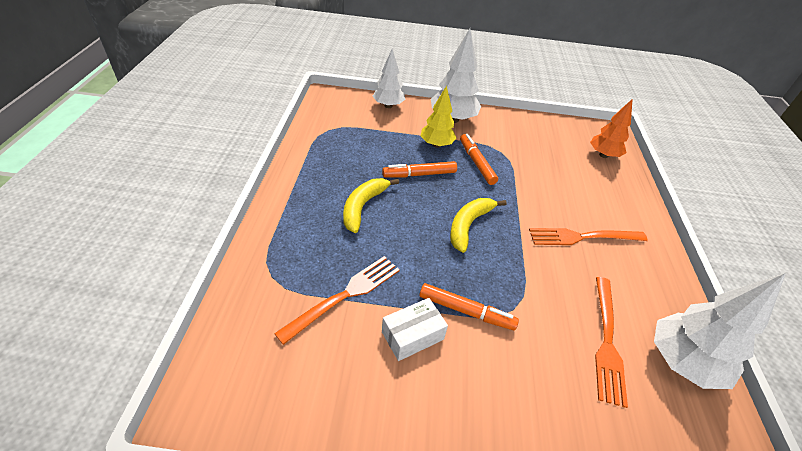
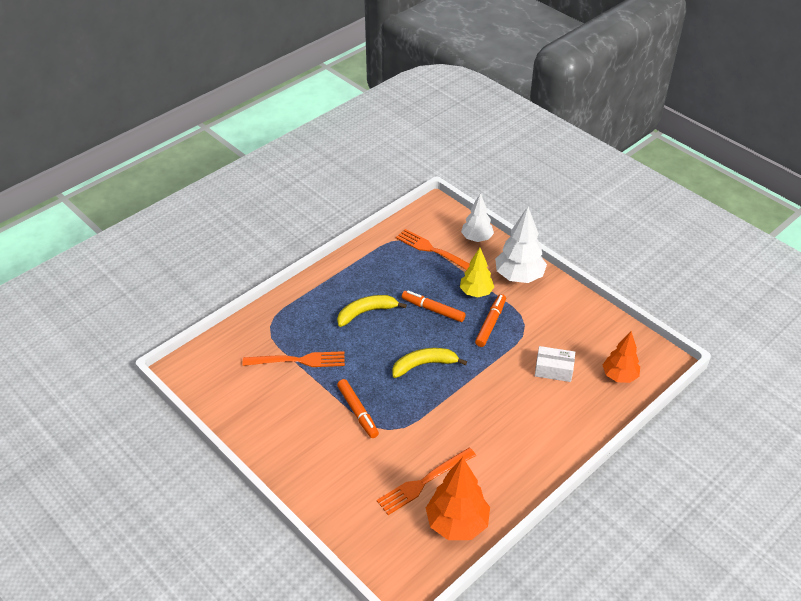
camera: 45 degrees right, 0 degrees up
white box [382,298,448,361] -> white box moved to [535,346,575,382]
orange fork [529,228,648,245] -> orange fork moved to [396,229,470,270]
white tree [654,273,786,389] -> orange tree [426,457,490,540]

